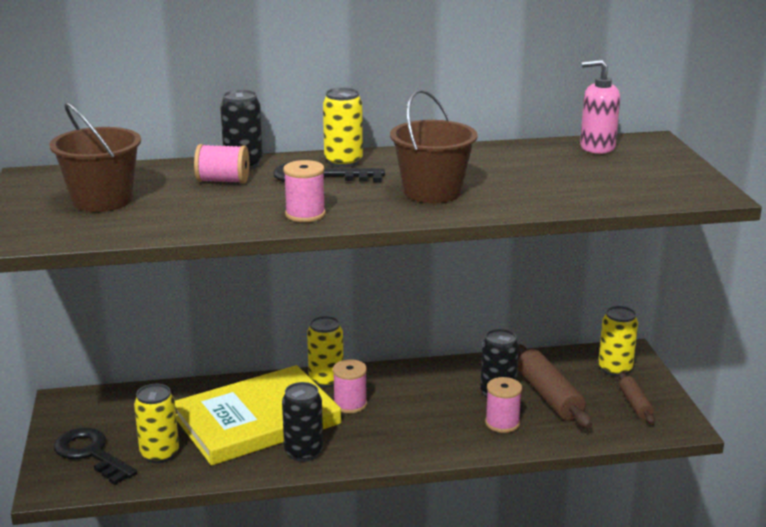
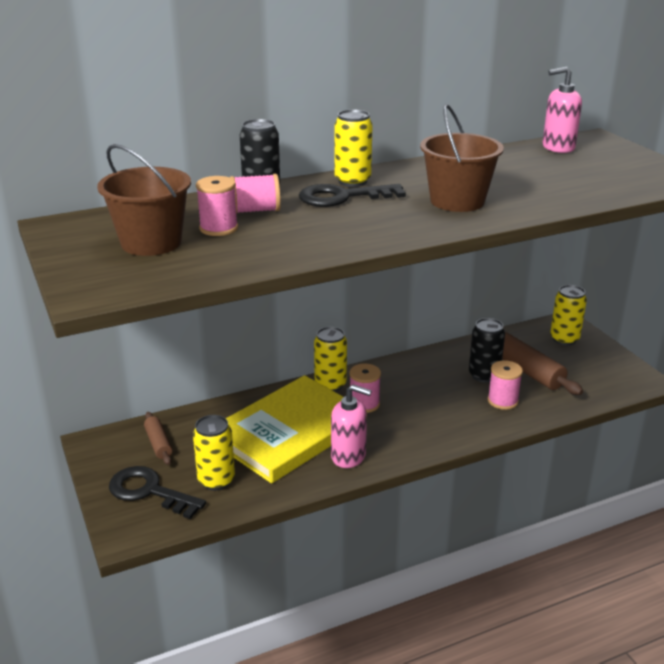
camera: 15 degrees left, 5 degrees up
black can [282,382,323,462] -> pink soap dispenser [331,385,372,468]
pink spool [283,160,325,222] -> pink spool moved to [196,176,238,236]
brown rolling pin [619,372,655,424] -> brown rolling pin moved to [144,412,172,465]

